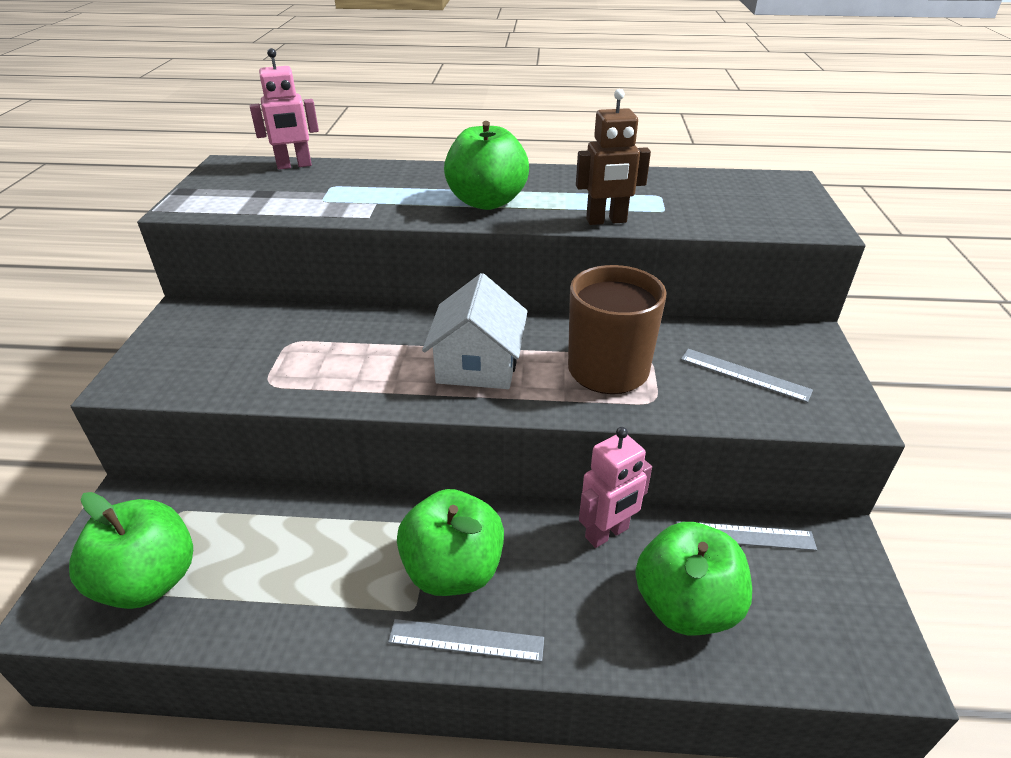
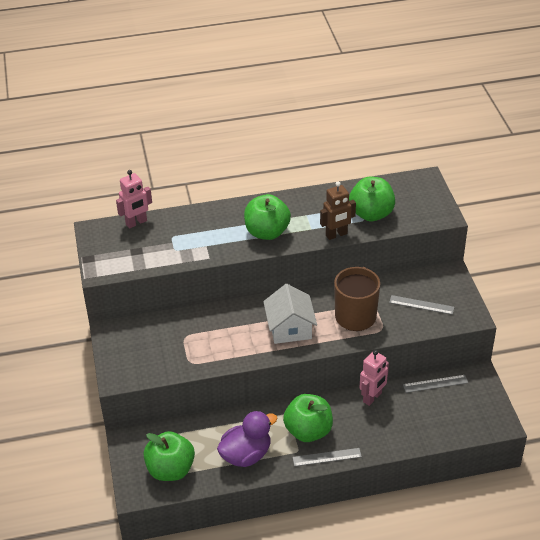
camera: 15 degrees left, 5 degrees up
green apple [635,522,752,635] -> green apple moved to [349,177,395,221]
none -> purple duck [217,411,278,467]

